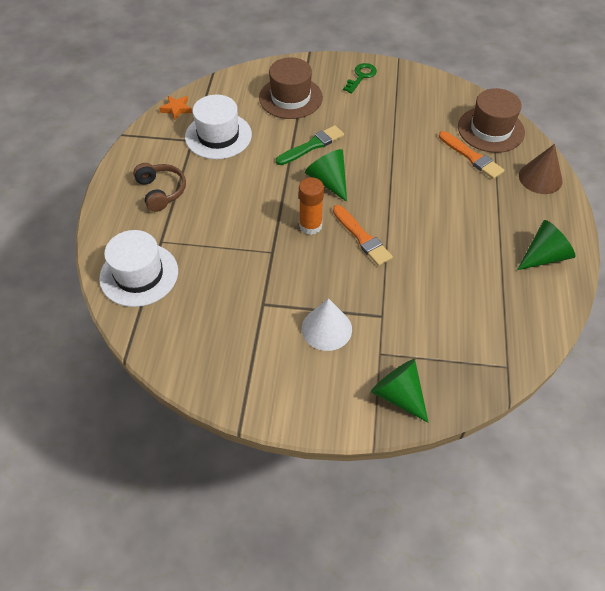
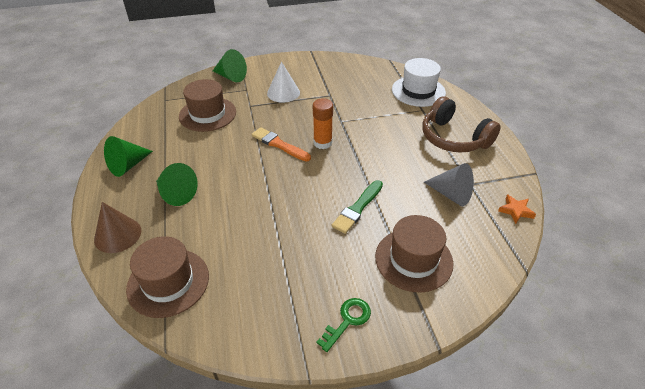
camera: 160 degrees right, 10 degrees down
brown headphones [133,163,186,212] -> brown headphones [422,96,501,153], size x1.55
white hat [185,95,252,159] -> grey cone [424,163,474,206]
green cone [305,149,347,202] -> green cone moved to [156,163,198,206]
green key [343,63,377,93] -> green key turned 150 degrees counterclockwise [316,298,371,352]
orange brush [439,131,504,179] -> none
none -> brown hat [179,79,236,132]

